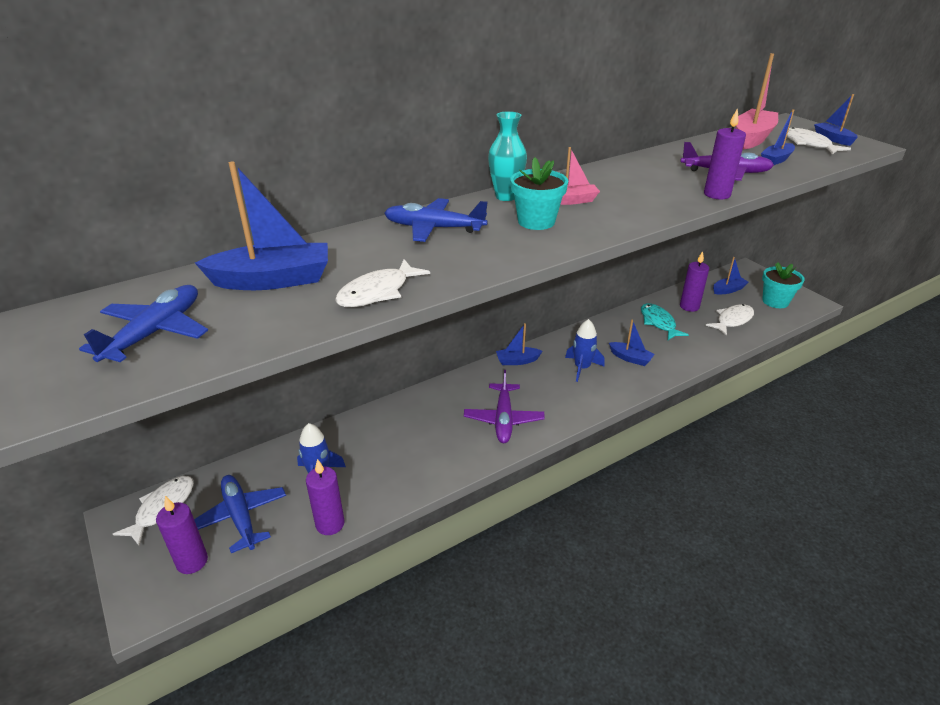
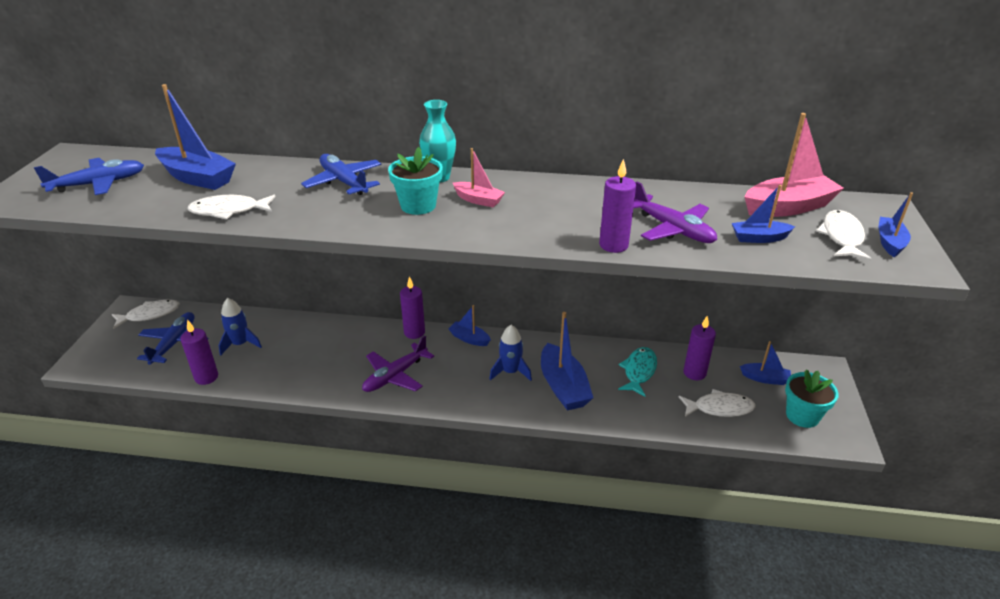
camera: 40 degrees right, 0 degrees up
purple candle [156,496,208,574] -> purple candle moved to [400,277,425,339]
blue boat [609,320,655,366] -> blue boat [541,312,593,411], size x1.80

